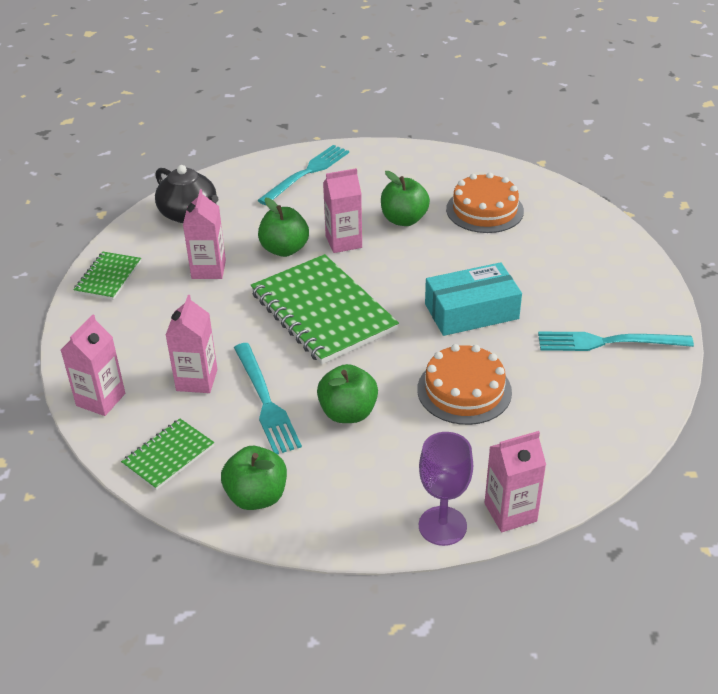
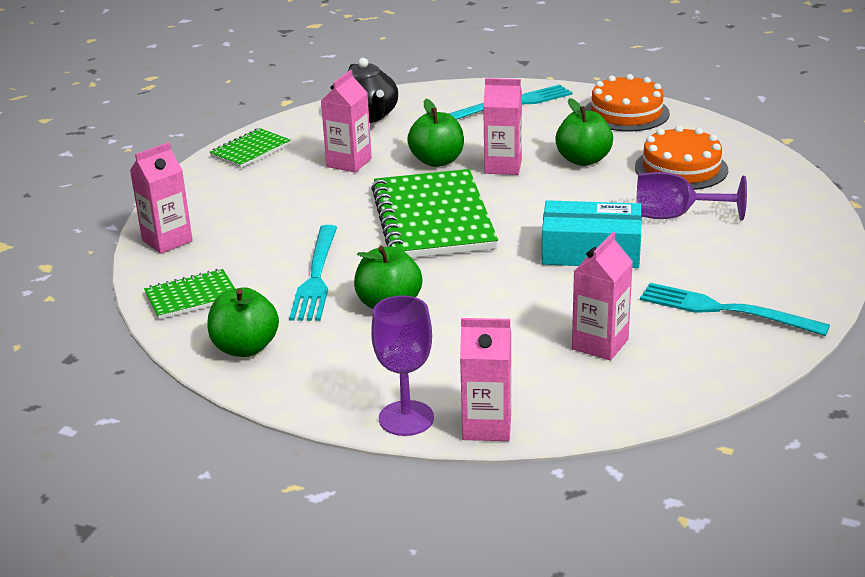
camera: 25 degrees right, 10 degrees down
pink carton [166,295,217,393] -> pink carton moved to [572,232,633,361]
orange cake [417,344,512,425] -> orange cake moved to [585,74,670,131]
none -> purple goblet [636,172,747,221]

